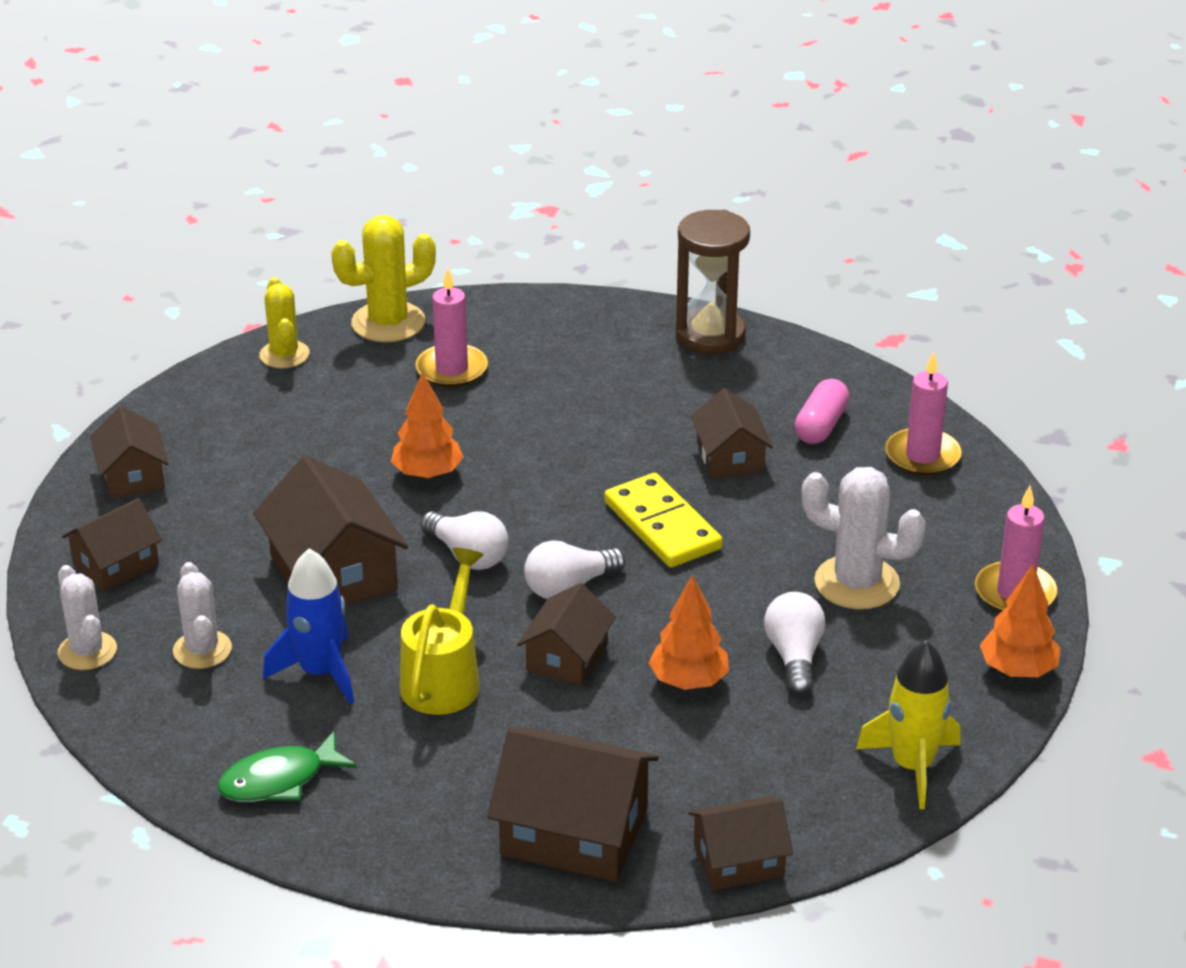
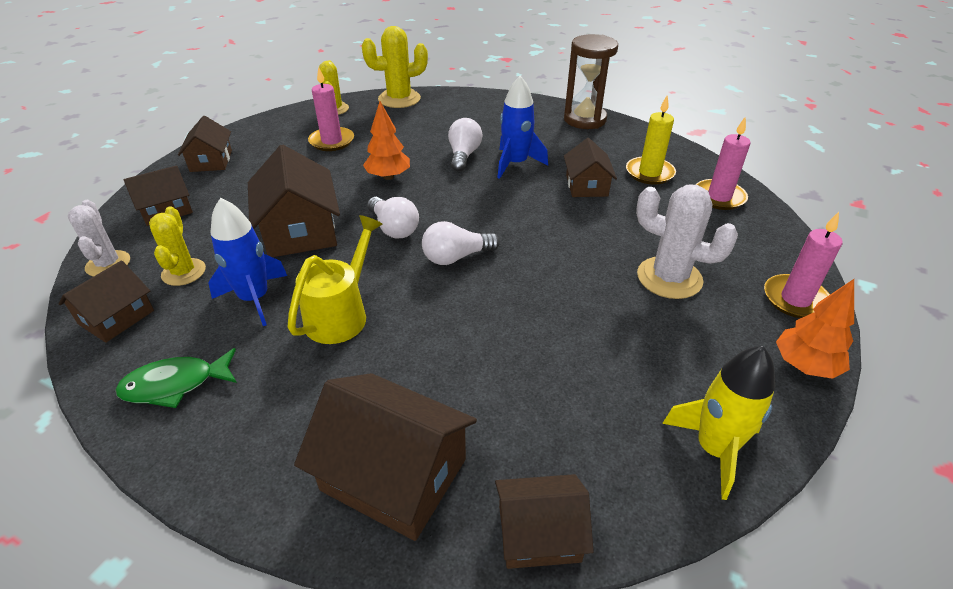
camera: 10 degrees right, 5 degrees up
white cactus [173,562,232,669] -> yellow cactus [149,206,206,286]
pink candle [416,268,488,387] -> pink candle moved to [308,67,354,151]
brown house [517,583,616,686] -> brown house moved to [59,261,154,343]
yellow domino [604,473,723,568] -> none
orange tree [649,575,729,690] -> none
white light bulb [764,592,825,696] -> white light bulb moved to [448,118,482,172]
pink capsule [795,379,849,444] -> yellow candle [626,95,676,184]
none -> blue rocket [497,76,548,179]

